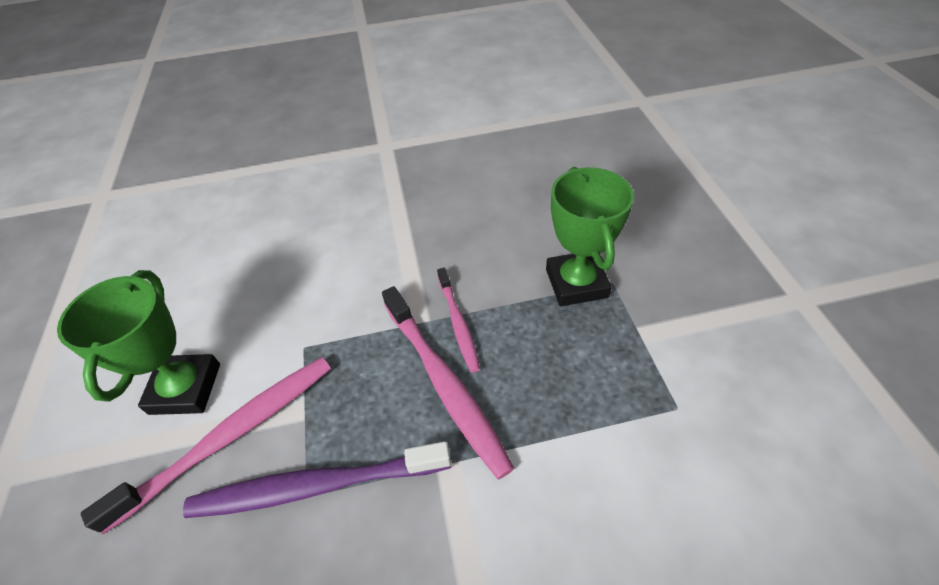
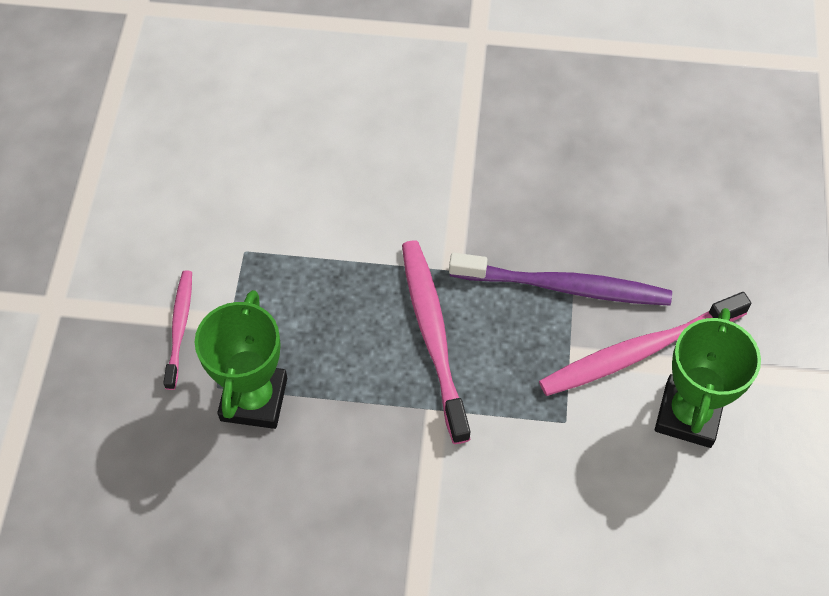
camera: 165 degrees left, 10 degrees up
pink toothbrush [437,268,480,373] -> pink toothbrush moved to [163,270,192,390]

